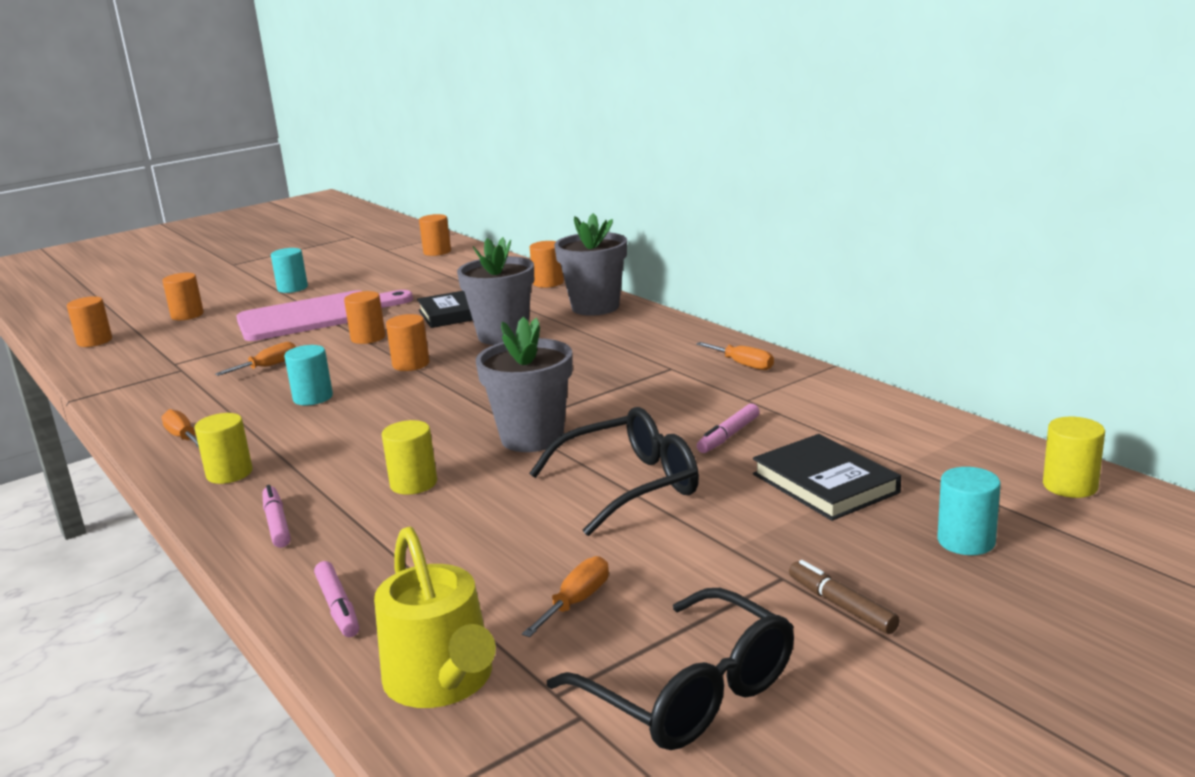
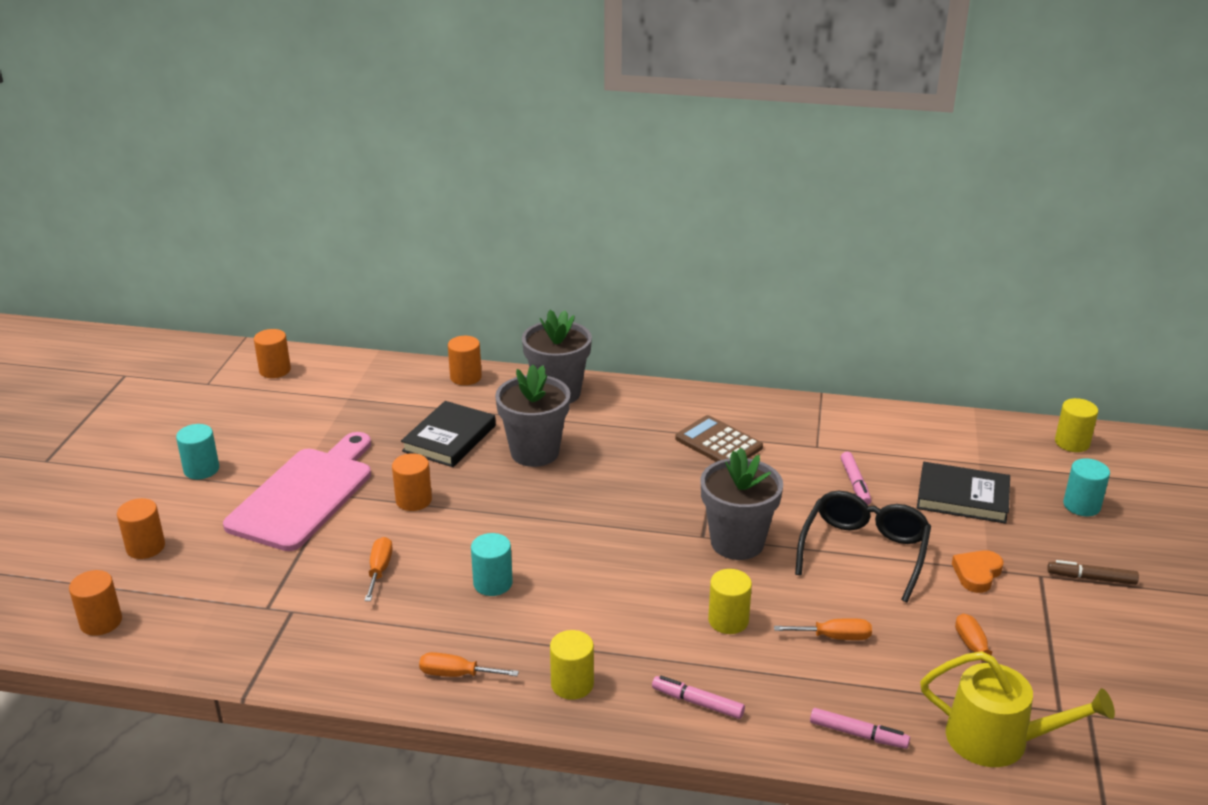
camera: 45 degrees left, 10 degrees up
orange cylinder [386,314,430,371] -> none
black glasses [547,588,794,750] -> none
orange screwdriver [696,342,774,370] -> orange screwdriver moved to [774,618,872,640]
none -> brown calculator [675,415,763,462]
none -> orange heart [952,550,1004,593]

